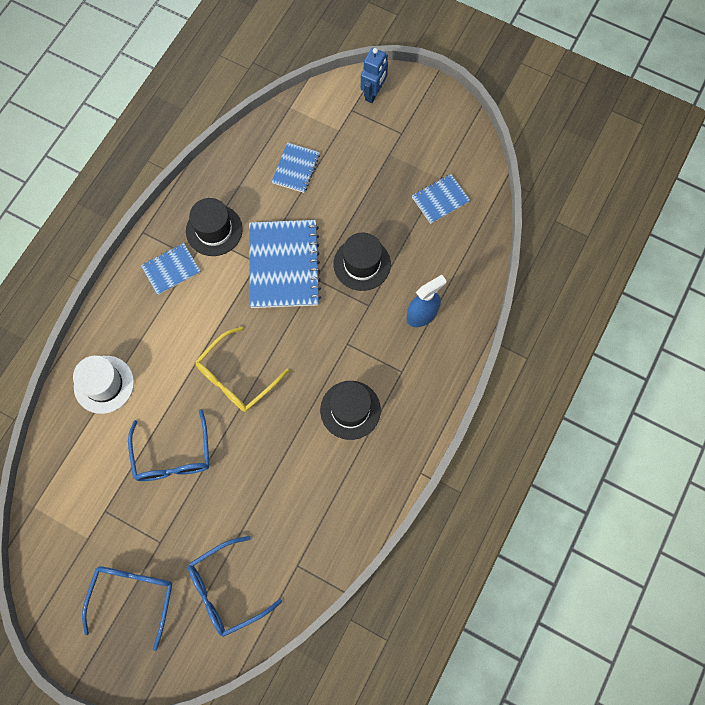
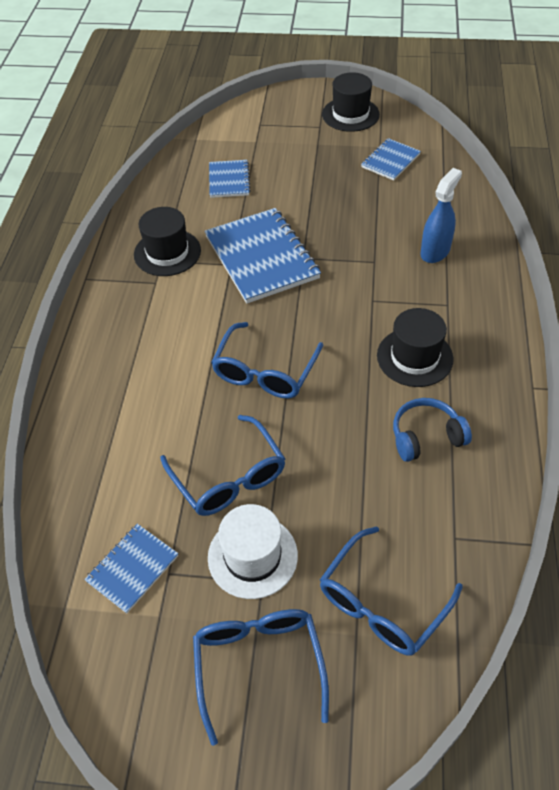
camera: 20 degrees left, 20 degrees down
white hat [73,356,134,414] -> white hat moved to [208,504,298,599]
blue notebook [141,243,200,295] -> blue notebook moved to [84,524,178,613]
yellow glasses [195,327,289,412] -> blue glasses [211,322,323,398]
black hat [333,233,391,291] -> black hat moved to [322,72,380,132]
blue robot [361,48,388,103] -> none
none -> blue headphones [393,398,472,462]

